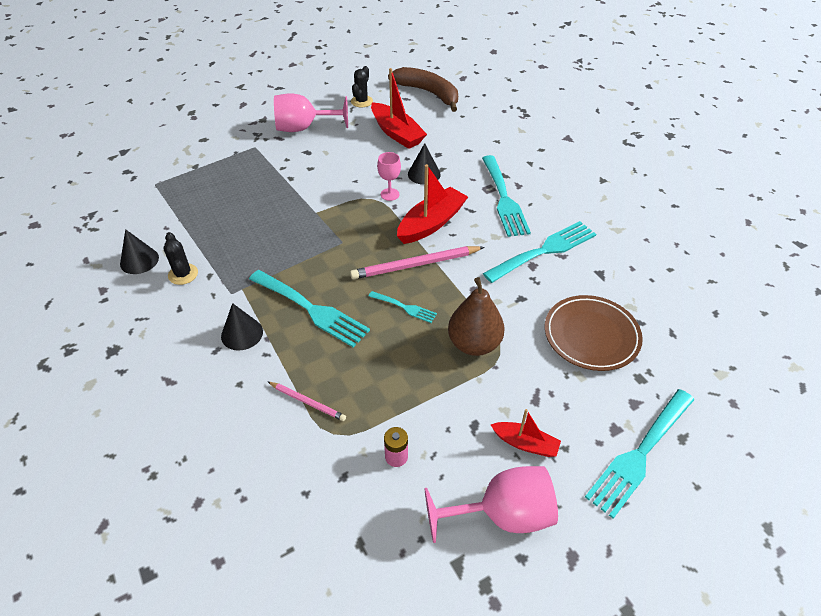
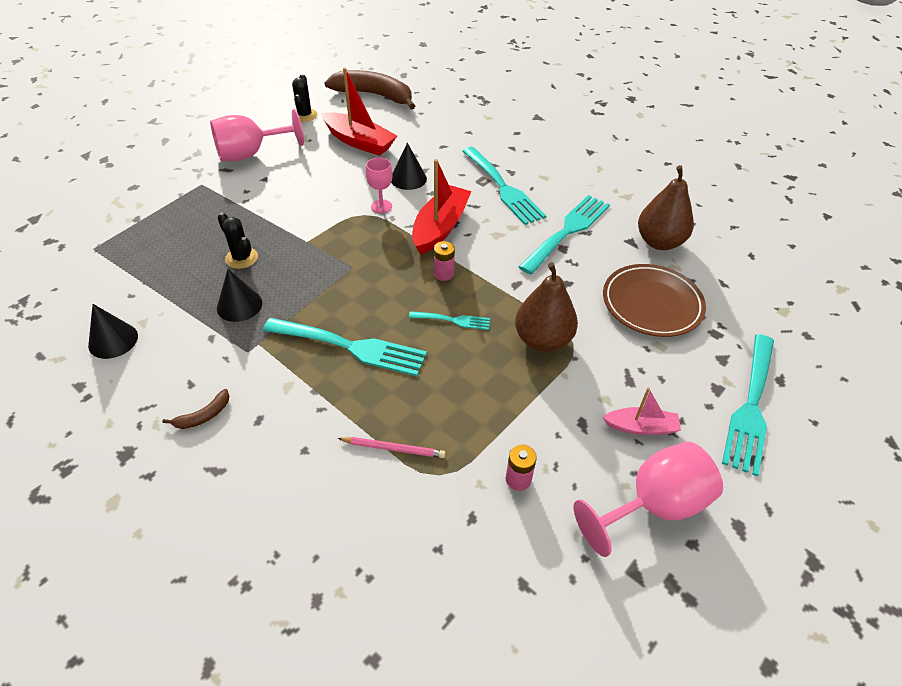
camera: 20 degrees left, 0 degrees up
black cactus [163,232,198,285] -> black cactus moved to [218,212,258,269]
black cone [221,303,263,351] -> black cone moved to [217,269,262,322]
pink pencil [350,246,484,279] -> pink battery [434,241,455,281]
red boat [491,409,561,457] -> pink boat [603,388,681,435]
none -> brown banana [162,389,229,429]
none -> brown pear [638,165,694,250]

